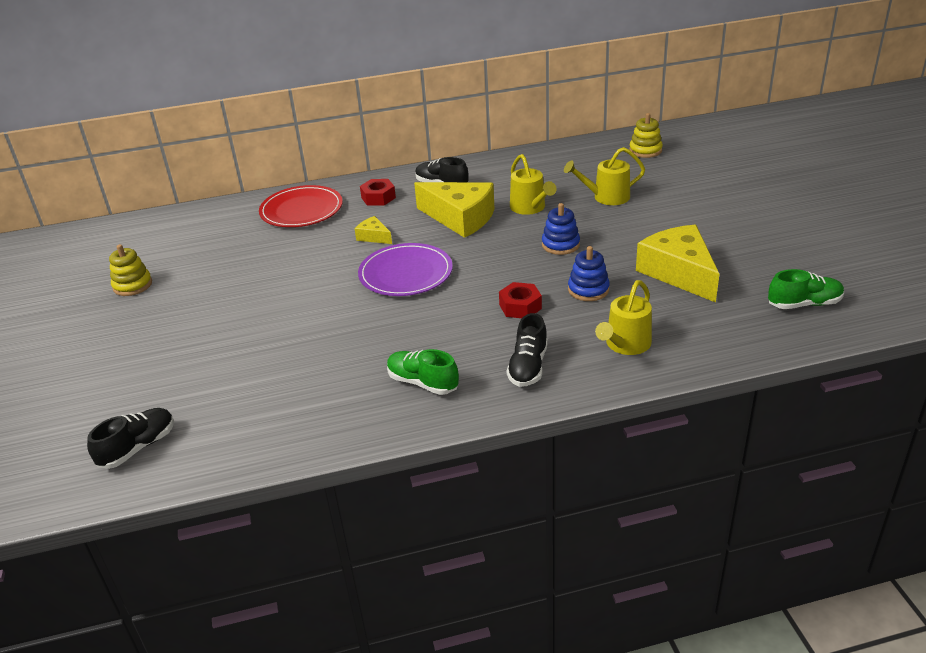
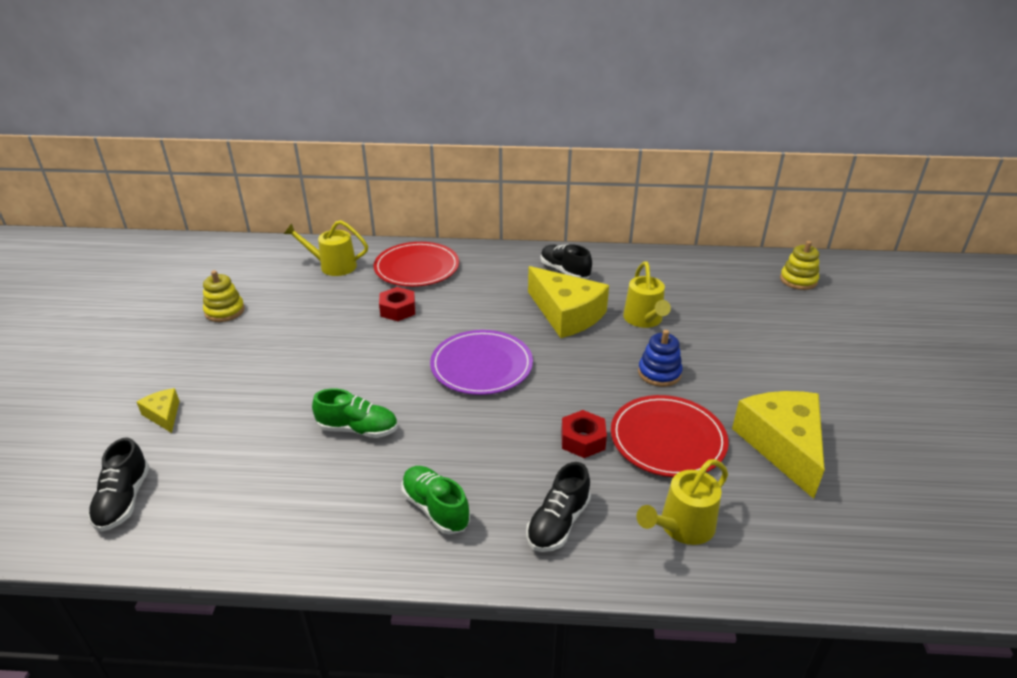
camera: 15 degrees right, 0 degrees up
black shoe [87,408,174,469] -> black shoe turned 120 degrees clockwise [88,437,150,532]
yellow cheese [355,216,392,244] -> yellow cheese moved to [137,388,179,433]
red nut [360,179,396,206] -> red nut moved to [379,287,415,321]
yellow watering can [564,147,645,205] -> yellow watering can moved to [284,220,368,276]
blue stacking toy [568,246,610,301] -> red plate [611,395,729,477]
green shoe [768,269,844,309] -> green shoe moved to [312,388,398,438]

